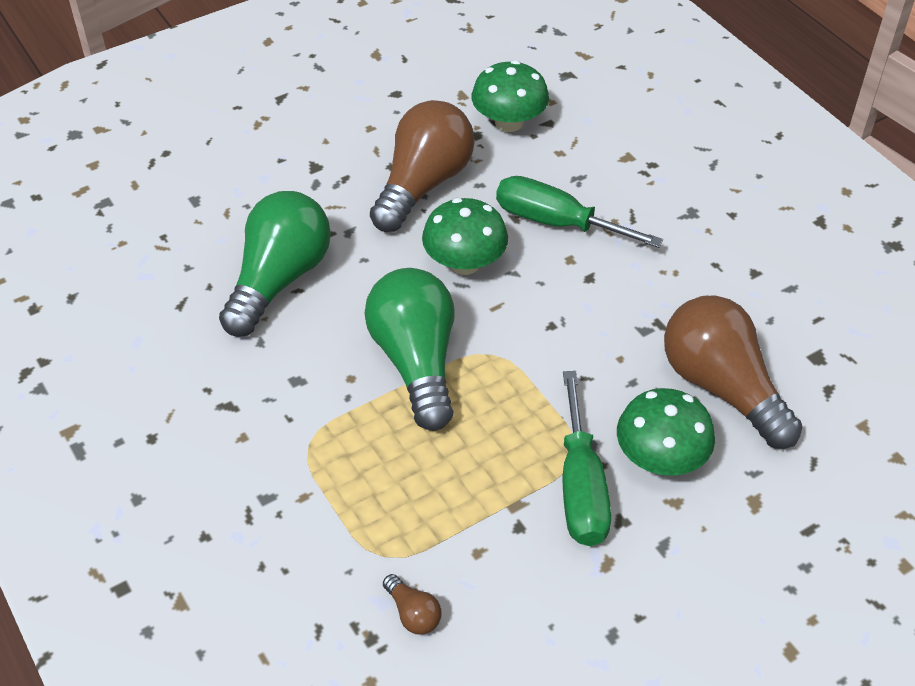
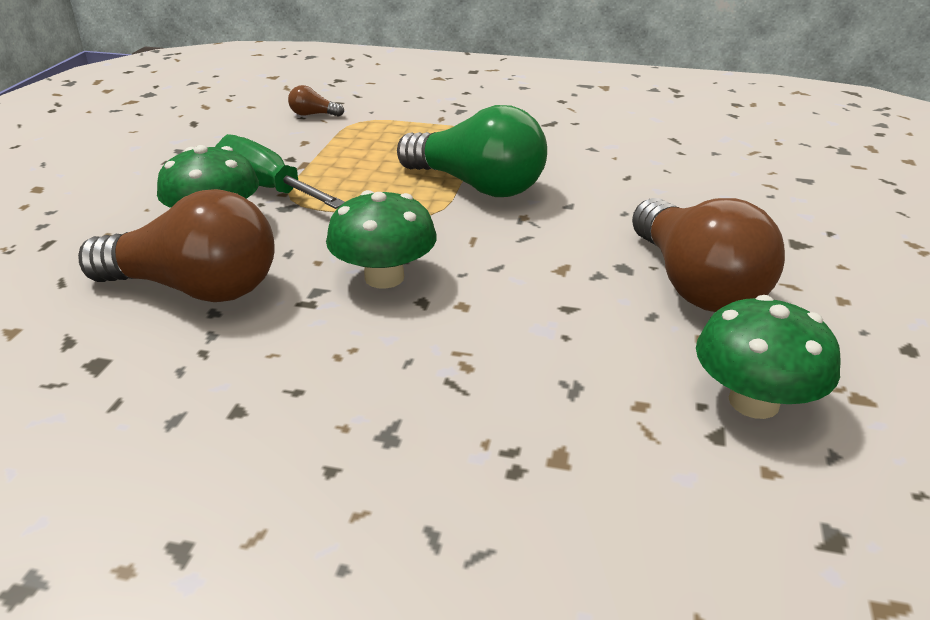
camera: 135 degrees right, 15 degrees down
green light bulb [219,191,331,337] -> none
green mushroom [422,198,508,275] -> green mushroom moved to [326,190,437,289]
green screwdriver [496,176,663,248] -> none

